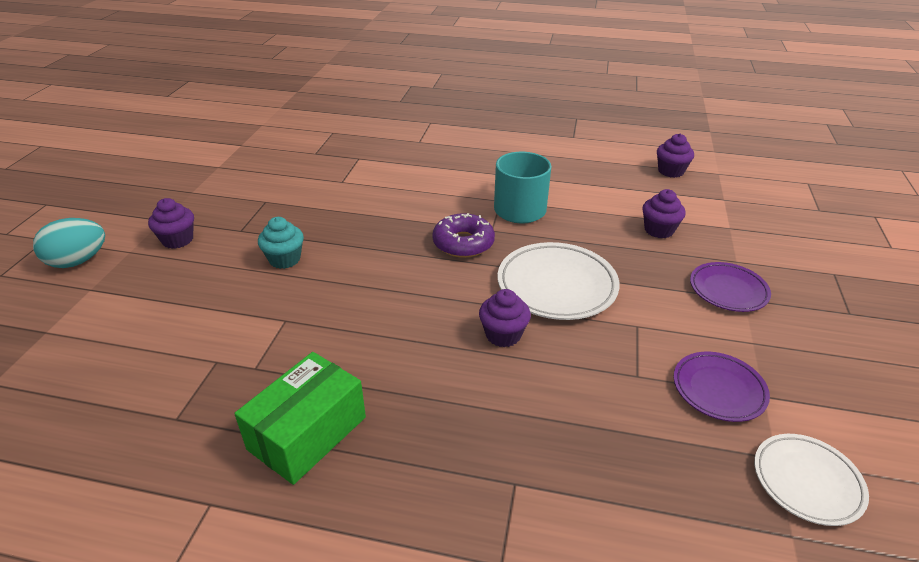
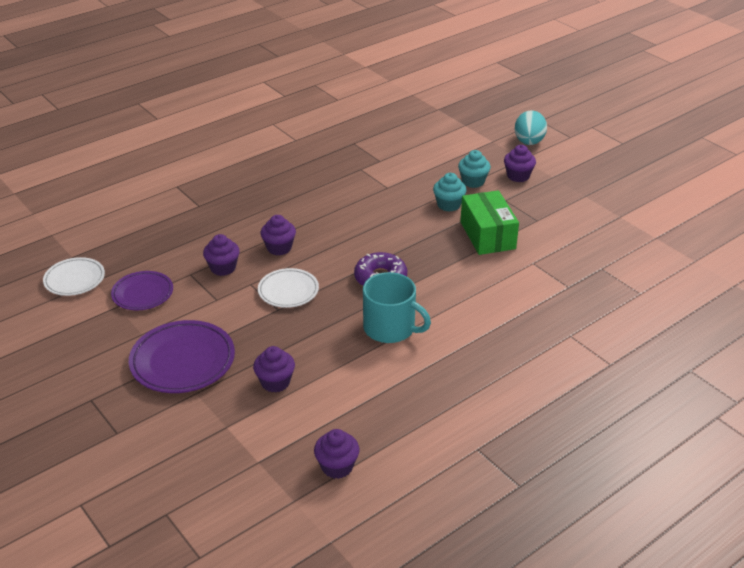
camera: 130 degrees right, 0 degrees up
green box [234,352,366,485] -> green box moved to [460,190,519,255]
white plate [498,242,620,320] -> white plate [258,268,319,308], size x0.63
purple plate [690,262,771,312] -> purple plate [129,320,235,393], size x1.58
none -> purple cupcake [203,234,240,276]
none -> turquoise cupcake [458,150,491,188]

